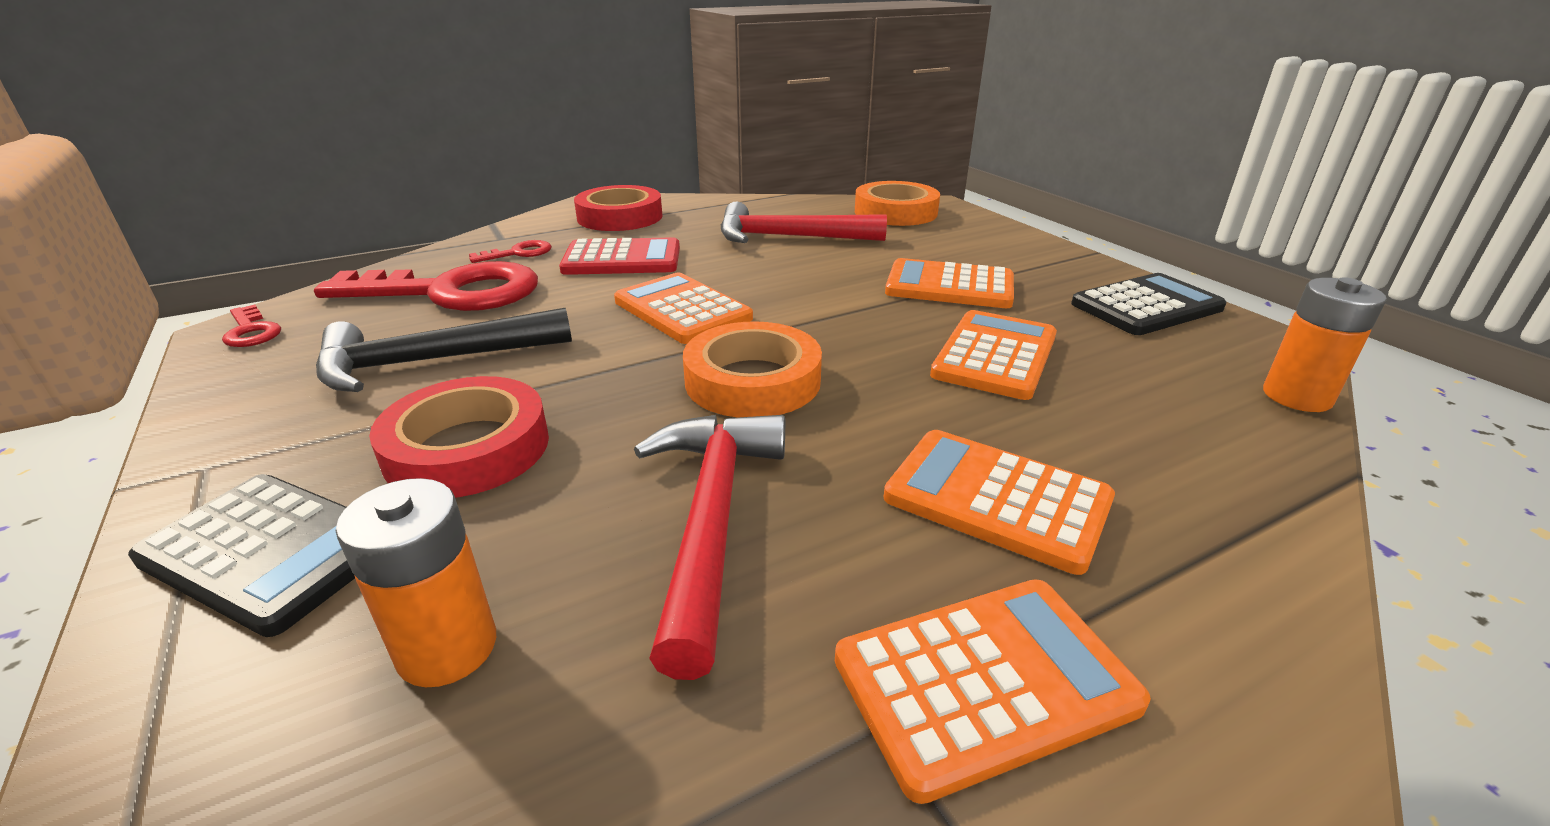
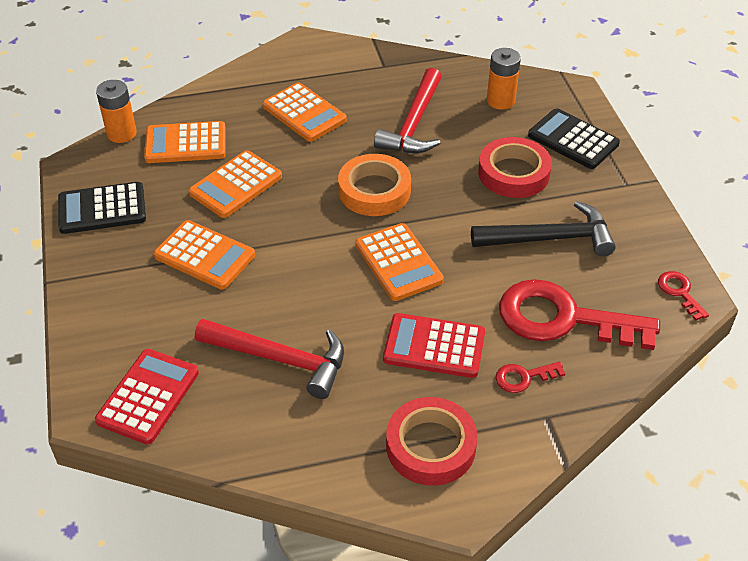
camera: 165 degrees left, 15 degrees up
orange calculator [835,579,1151,804] -> orange calculator moved to [144,121,226,163]
orange tape [855,181,940,226] -> red calculator [95,349,199,445]

